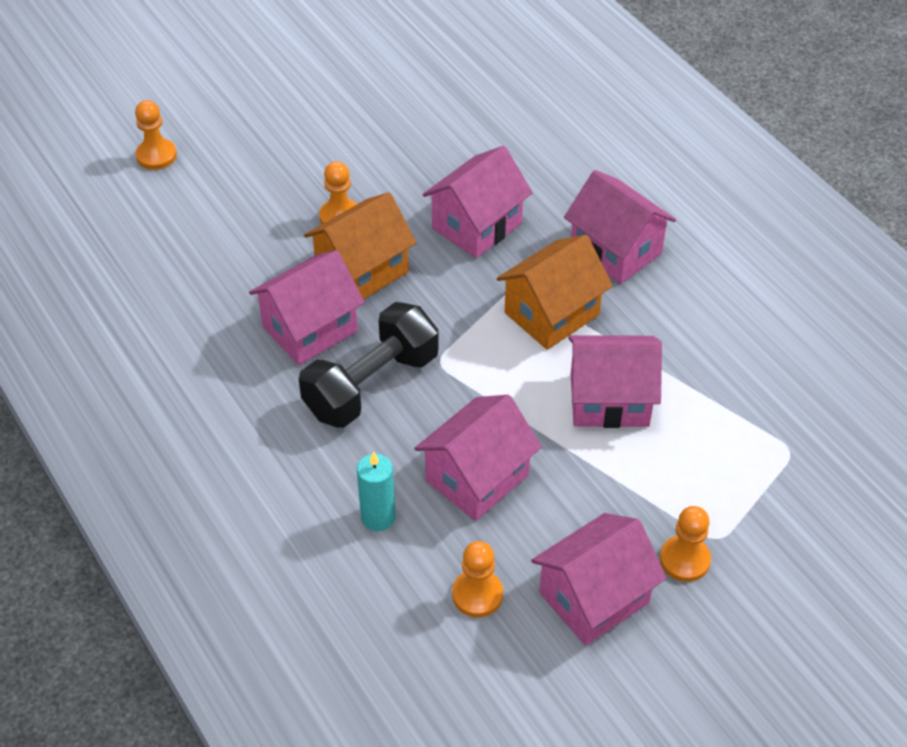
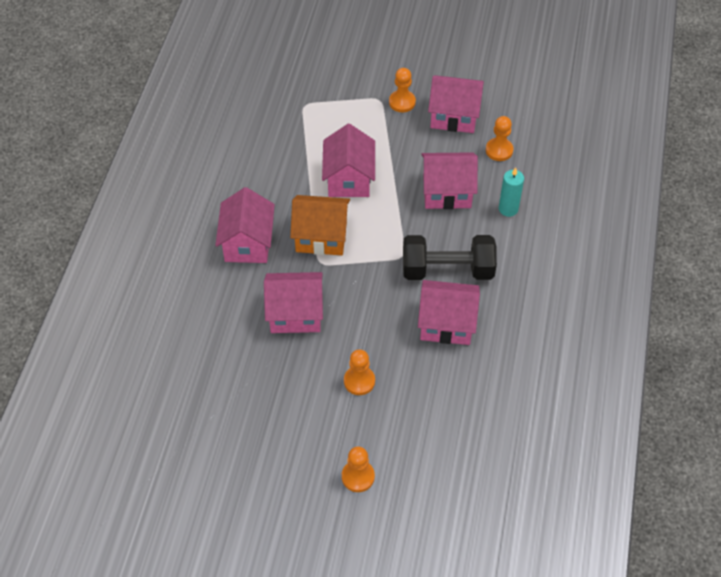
camera: 135 degrees left, 5 degrees up
orange pawn [135,100,177,170] -> orange pawn moved to [342,446,375,492]
orange house [304,192,416,299] -> none
pink house [568,335,662,428] -> pink house turned 45 degrees clockwise [322,124,375,197]

